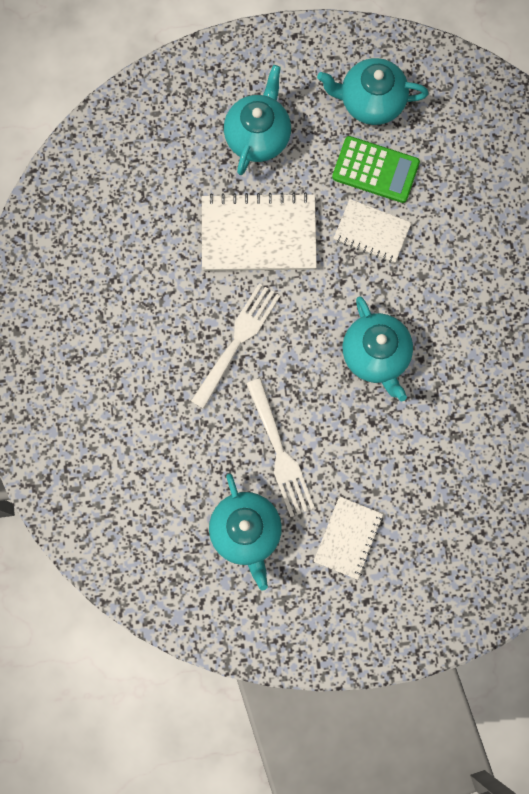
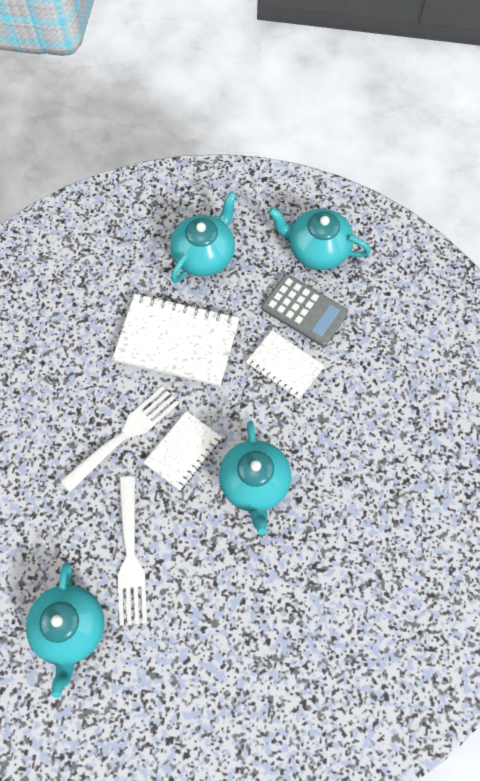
camera: 15 degrees right, 10 degrees down
white notebook [314,496,383,580] -> white notebook moved to [144,411,222,490]
green calculator [332,136,420,203] -> grey calculator [262,274,348,347]

